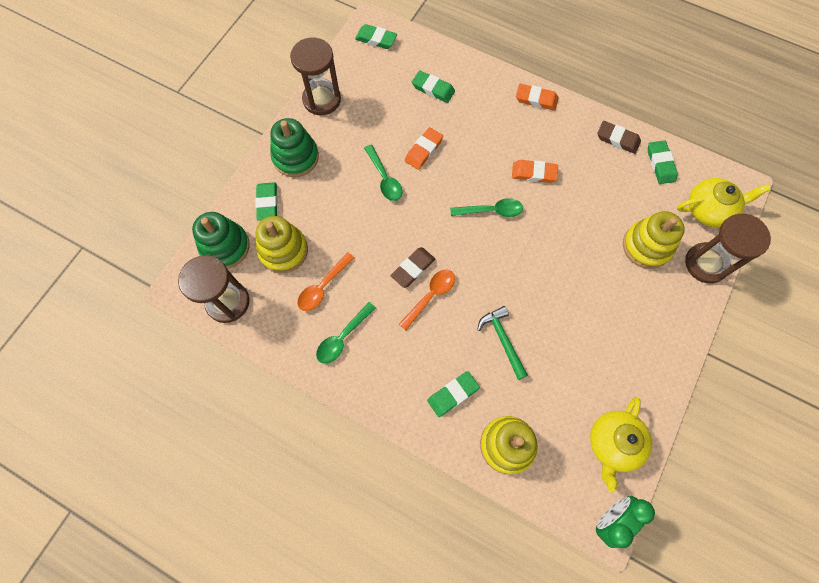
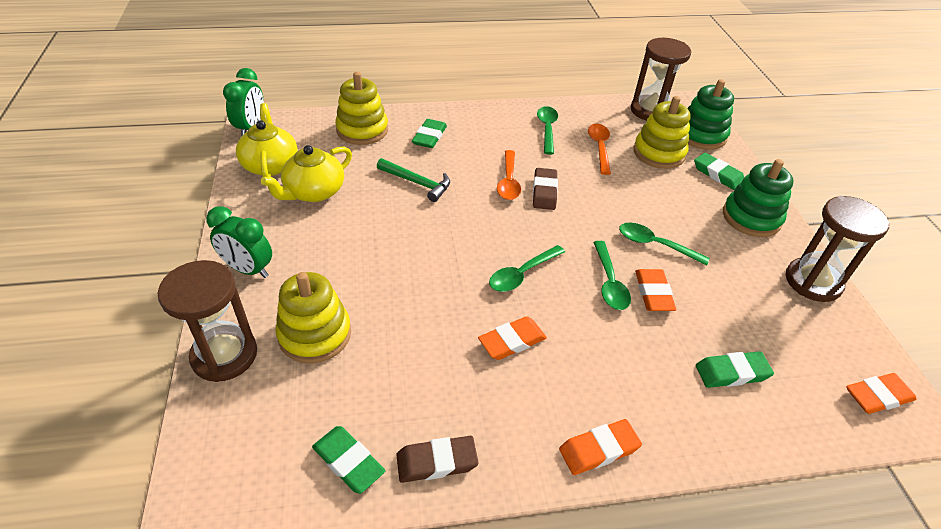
camera: 140 degrees right, 25 degrees down
green eraser [355,24,397,49] -> orange eraser [846,373,916,414]
yellow teapot [677,178,771,227] -> yellow teapot moved to [261,145,352,202]
none -> green clock [206,206,272,278]
none -> green spoon [593,241,631,310]

